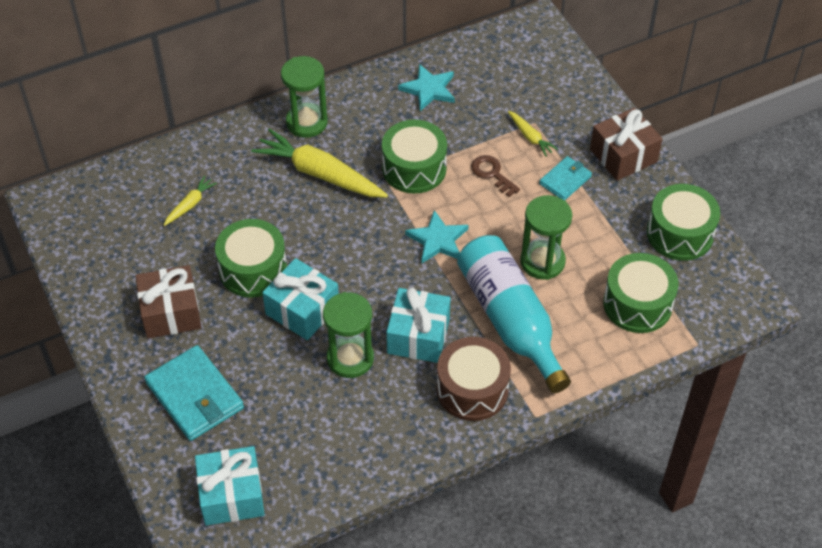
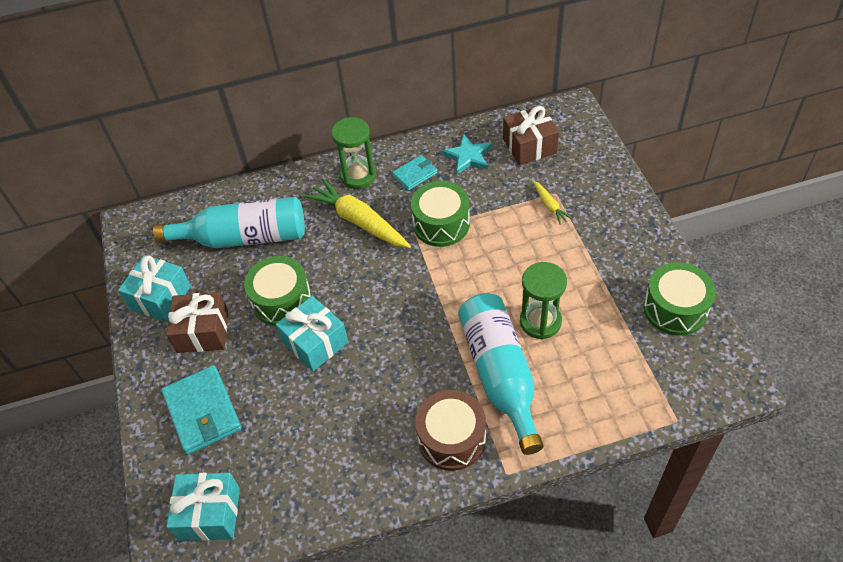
camera: 15 degrees right, 0 degrees up
yellow carrot [164,176,217,226] -> turquoise bottle [153,197,305,248]
green hourglass [323,292,374,378] -> none
turquoise gift [386,288,451,363] -> turquoise gift moved to [118,255,191,322]
turquoise star [405,210,468,264] -> none
brown key [471,155,520,197] -> none
turquoise wallet [539,156,592,200] -> turquoise wallet moved to [392,155,438,191]
brown gift [590,108,663,181] -> brown gift moved to [503,106,559,165]
green drum [603,253,678,333] -> none

